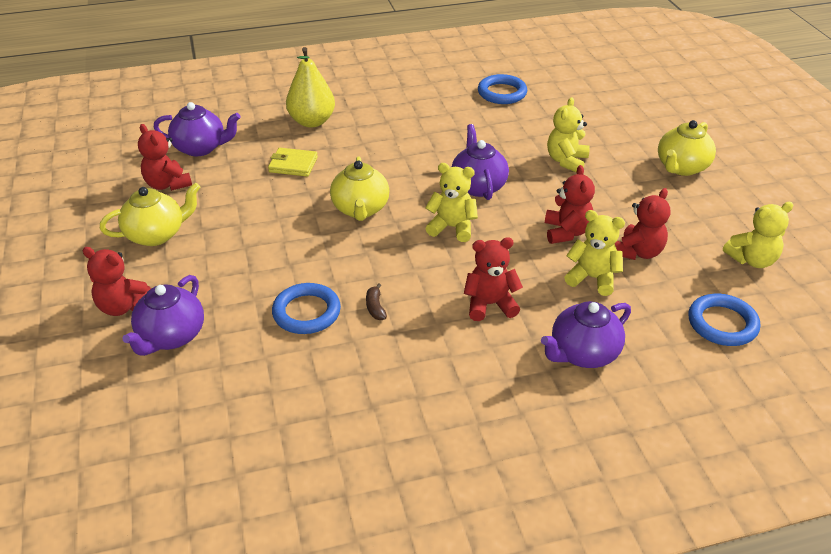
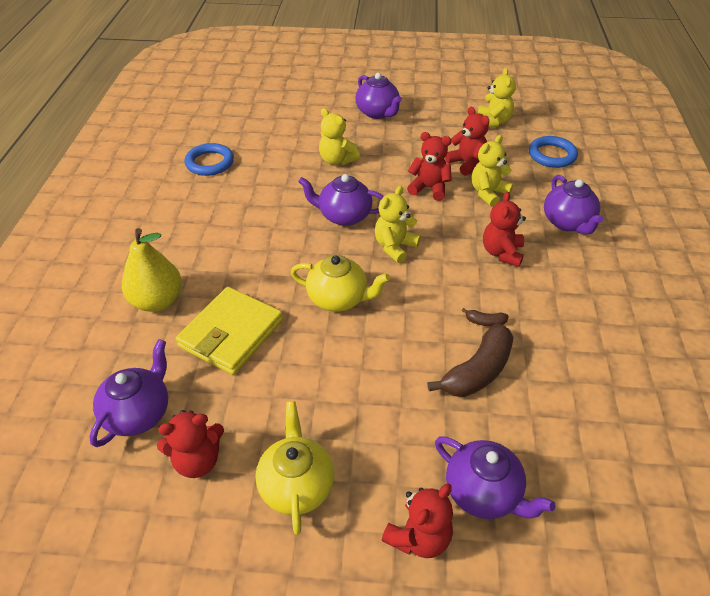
camera: 70 degrees left, 5 degrees up
yellow wallet [268,148,318,177] -> yellow wallet [175,287,283,375], size x1.75
blue ring [272,283,341,334] -> brown banana [427,323,514,397]
yellow teapot [658,120,716,176] -> purple teapot [356,73,402,119]

